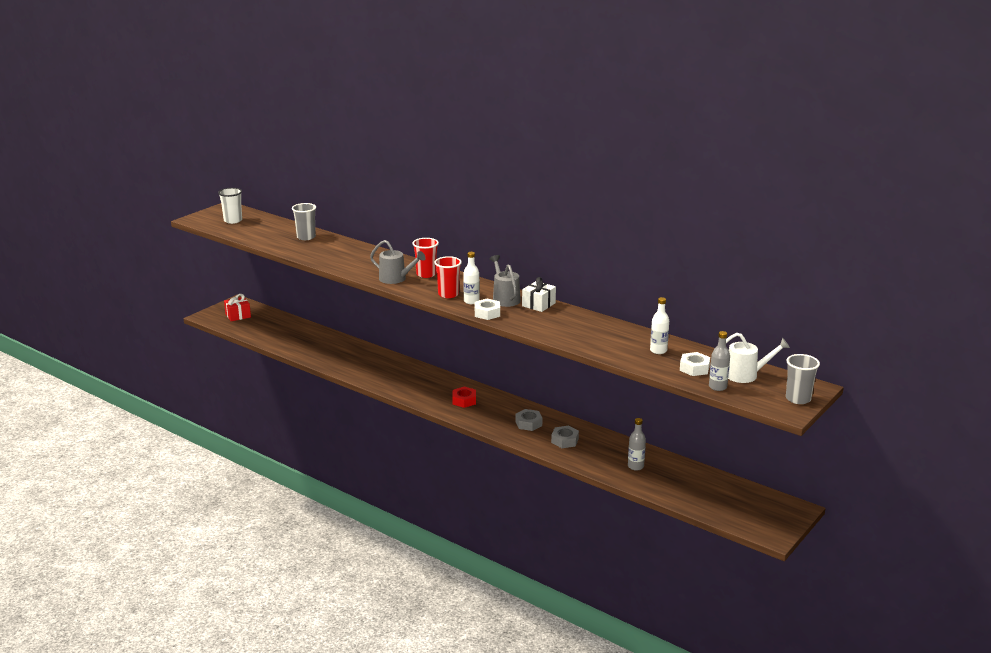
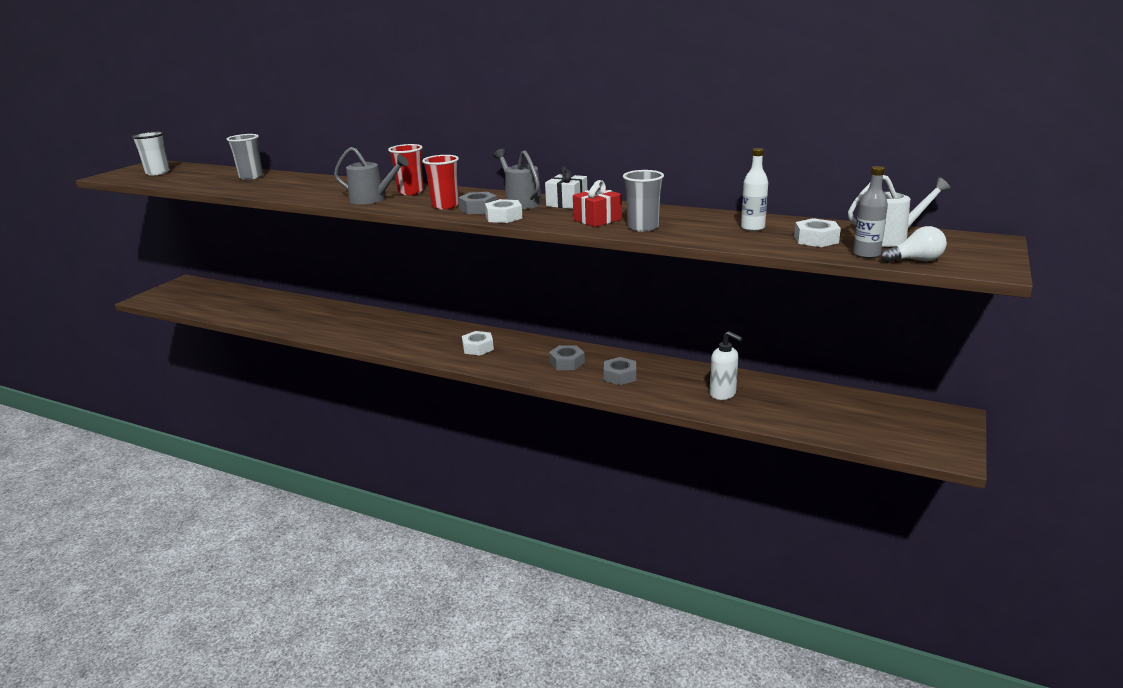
camera: 10 degrees left, 0 degrees up
red gift [224,294,251,321] -> red gift moved to [573,180,622,227]
red nut [452,387,476,408] -> white nut [462,331,494,355]
white bottle [463,252,480,304] -> grey nut [458,192,497,214]
grey bottle [628,418,646,470] -> white soap dispenser [710,331,743,400]
grey cup [786,354,820,404] -> grey cup moved to [623,170,664,232]
none -> white light bulb [881,226,947,263]

